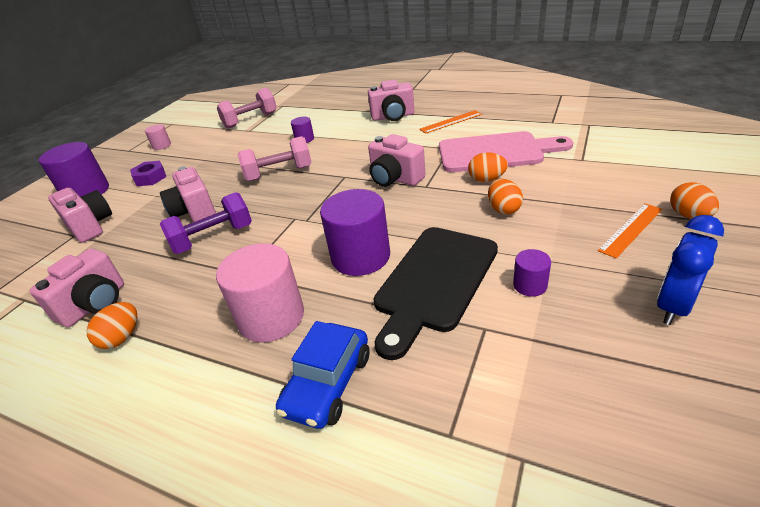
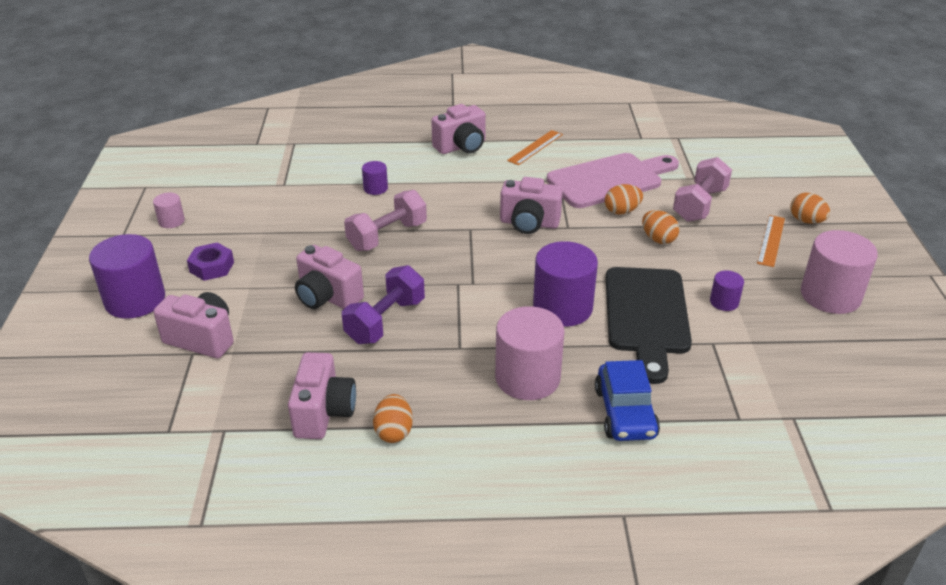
camera: 30 degrees left, 0 degrees up
pink dumbbell [217,88,277,129] -> pink dumbbell moved to [673,157,732,222]
blue clock [657,215,724,325] -> pink cylinder [801,230,878,314]

